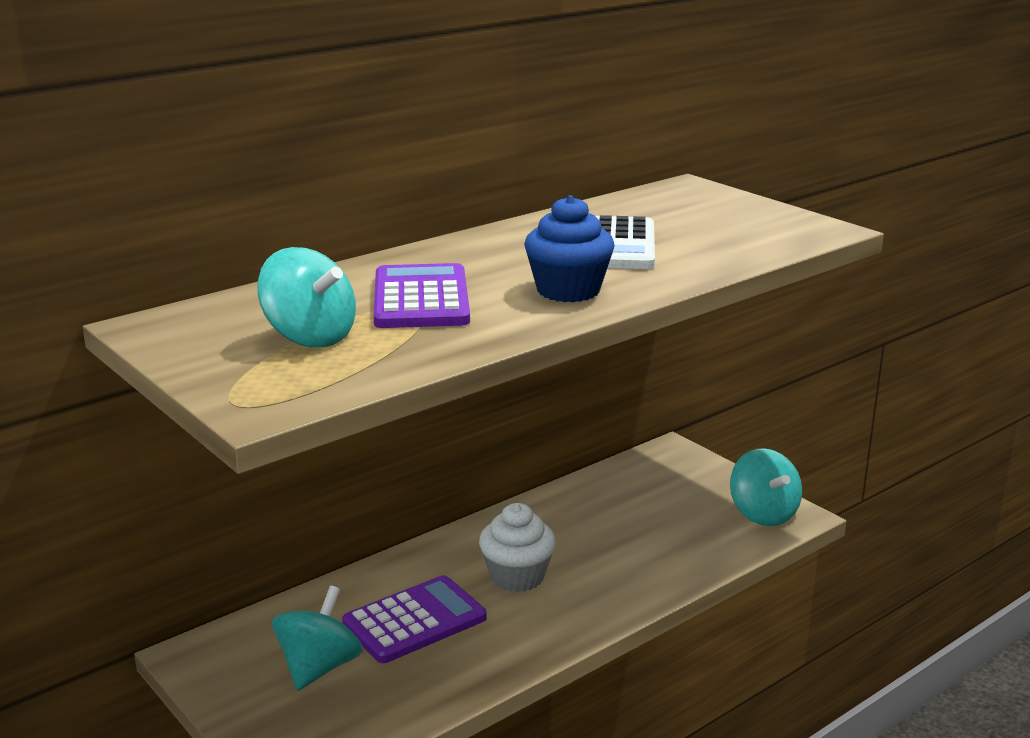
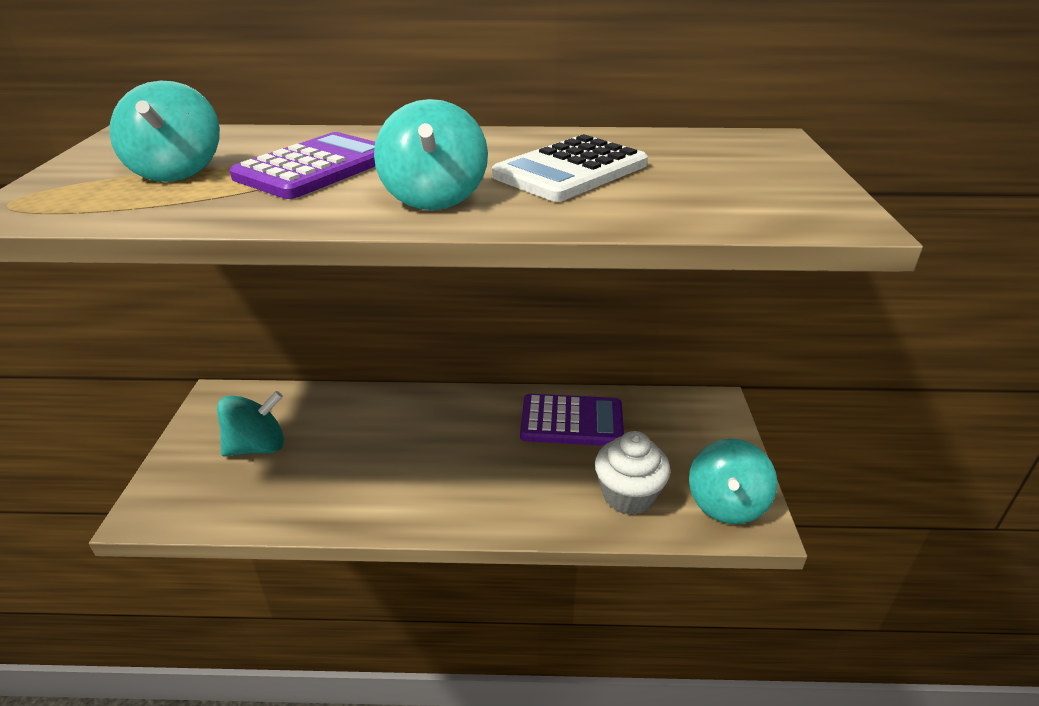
camera: 40 degrees right, 10 degrees up
purple calculator [342,575,487,663] -> purple calculator moved to [520,394,624,446]
white cupcake [479,503,556,592] -> white cupcake moved to [595,431,671,515]
blue cupcake [524,195,615,302] -> turquoise spinning top [374,99,488,210]

